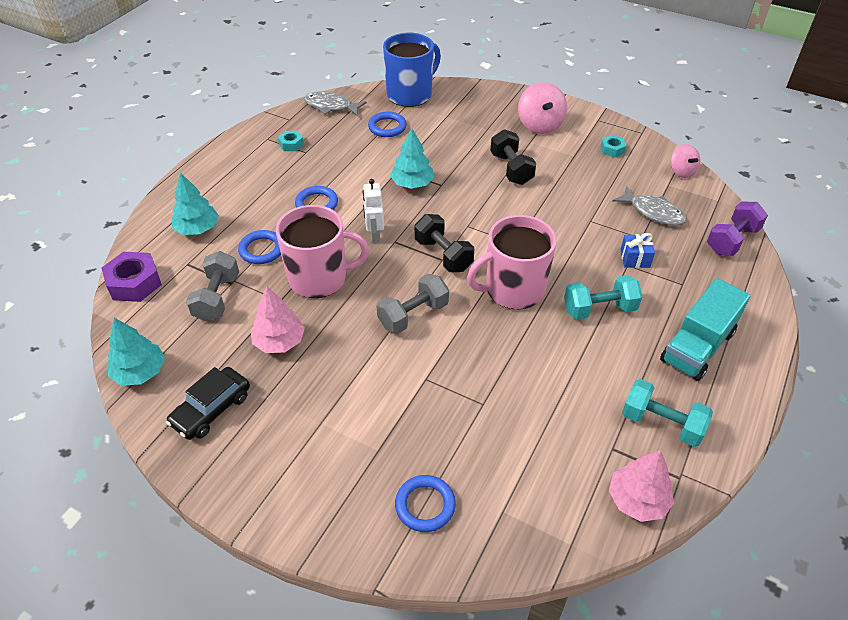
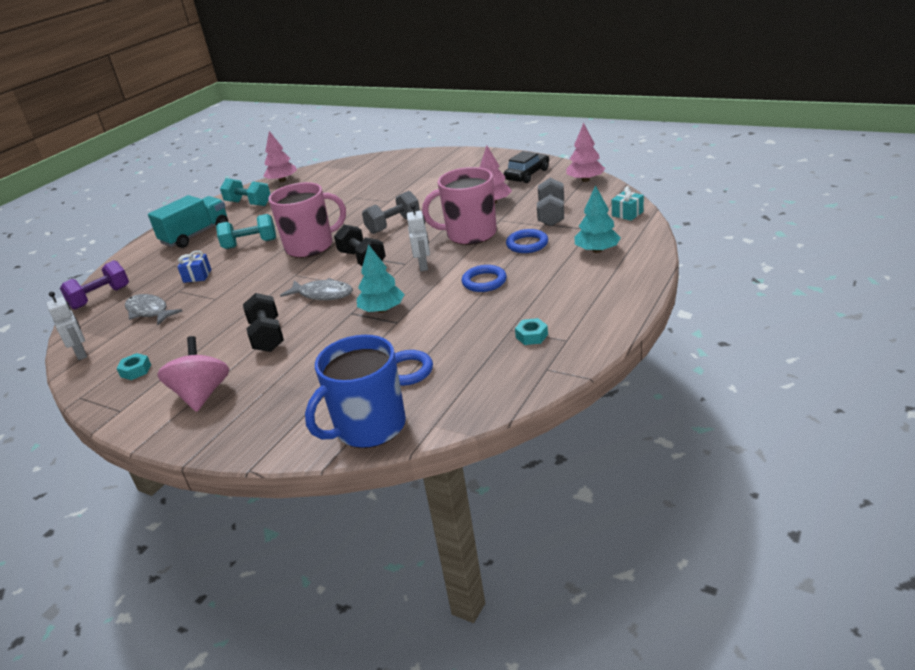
camera: 175 degrees left, 15 degrees down
purple nut [101,252,162,302] -> turquoise gift [612,186,644,221]
turquoise tree [108,318,165,386] -> pink tree [566,123,605,182]
grey fish [304,91,367,116] -> grey fish moved to [280,278,353,300]
blue ring [395,475,456,532] -> none
pink spinning top [671,144,700,178] -> white robot [47,291,87,360]

